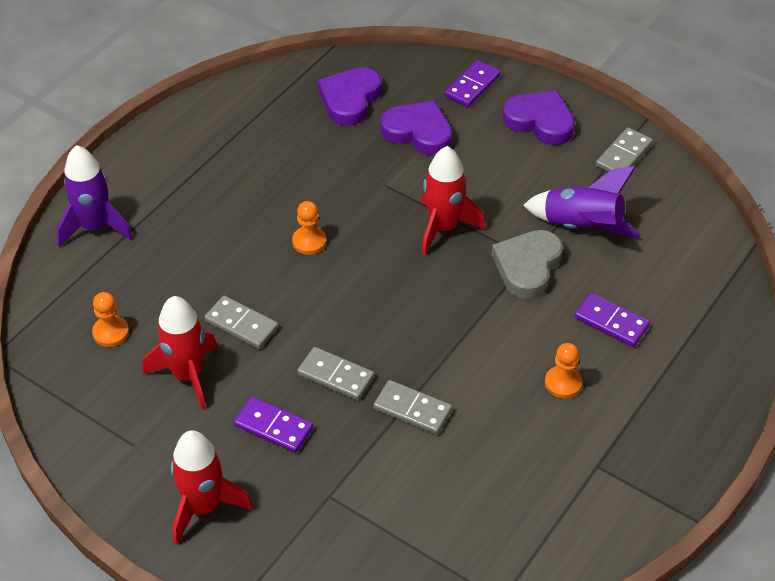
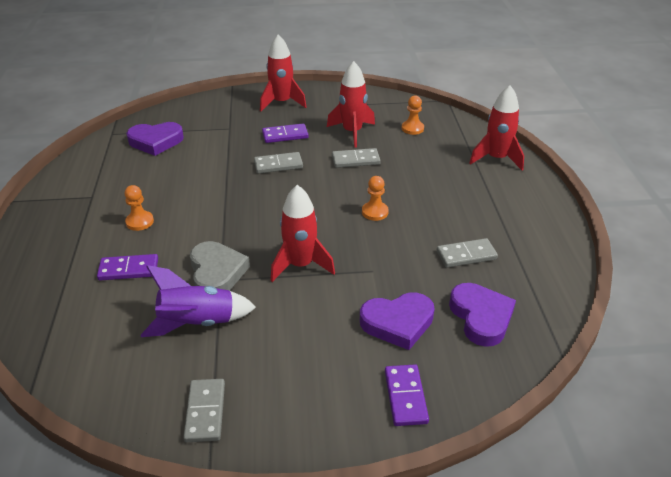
camera: 140 degrees right, 10 degrees down
purple rocket [57,145,133,247] -> red rocket [470,85,524,170]
grey domino [373,380,452,435] -> grey domino moved to [437,238,498,268]
purple heart [503,91,575,145] -> purple heart moved to [126,122,184,156]

